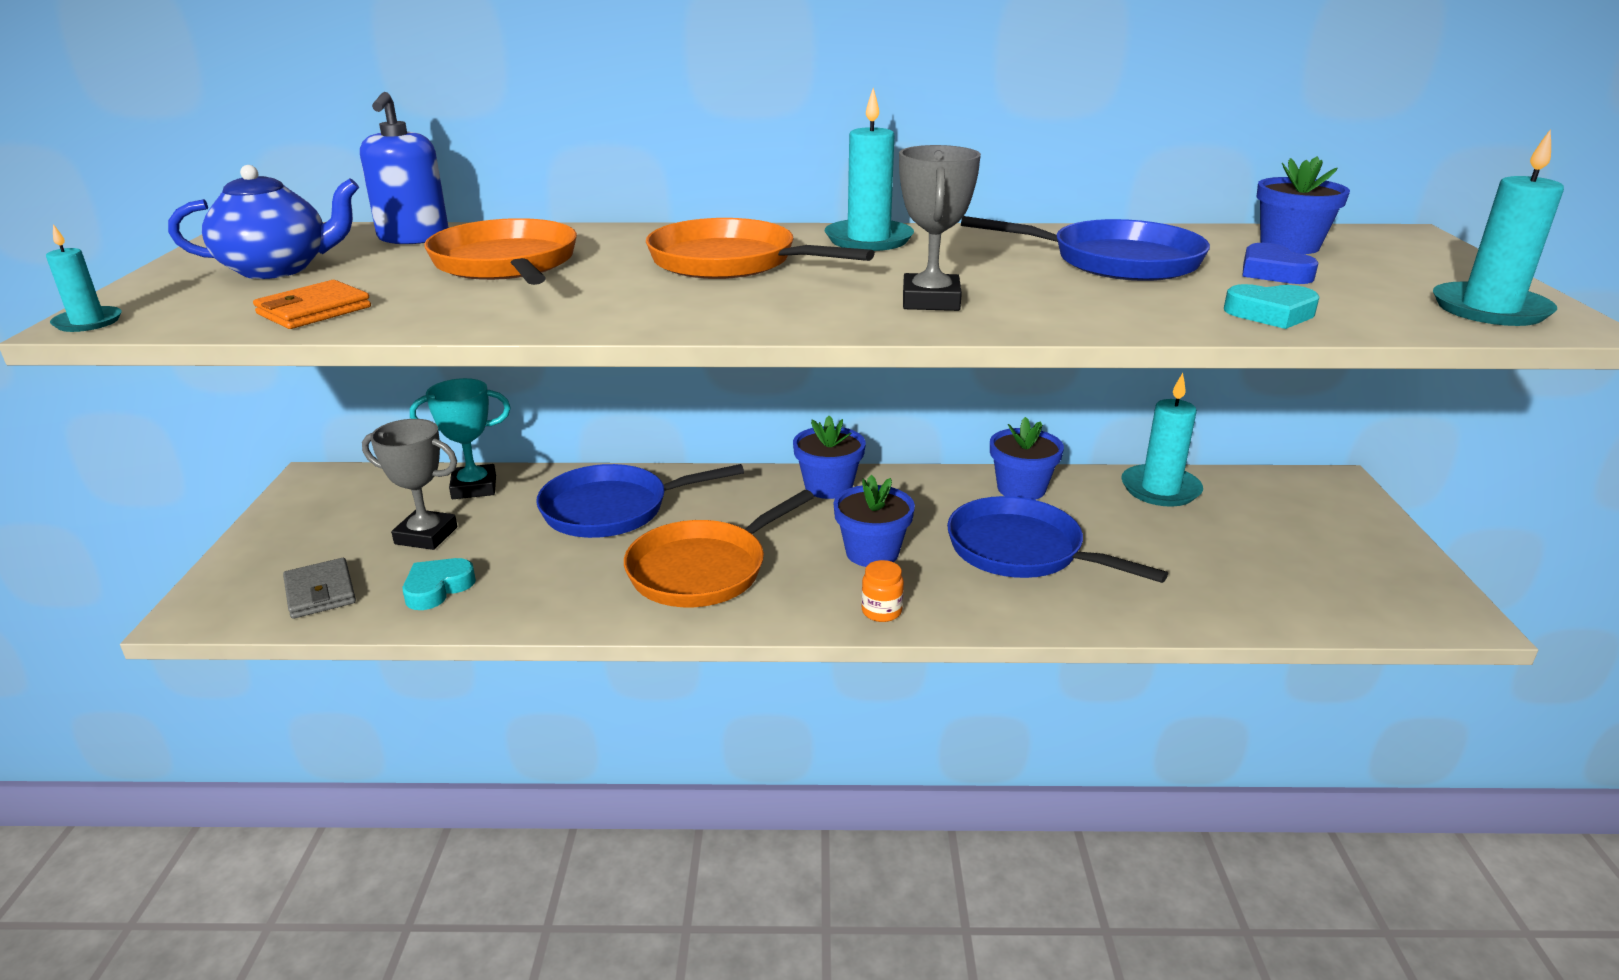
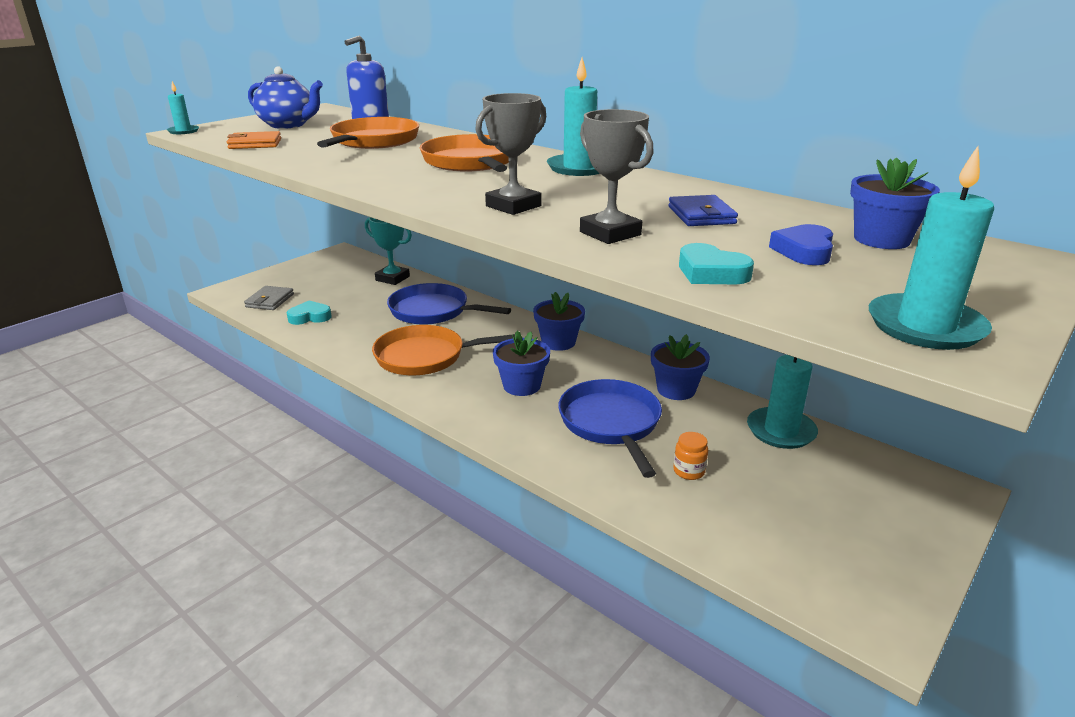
camera: 40 degrees right, 0 degrees up
grey trophy [362,419,457,550] -> grey trophy moved to [580,109,654,244]
orange jar [861,560,904,622] -> orange jar moved to [673,432,708,480]
blue pan [961,216,1210,281] -> blue wallet [668,195,738,226]

